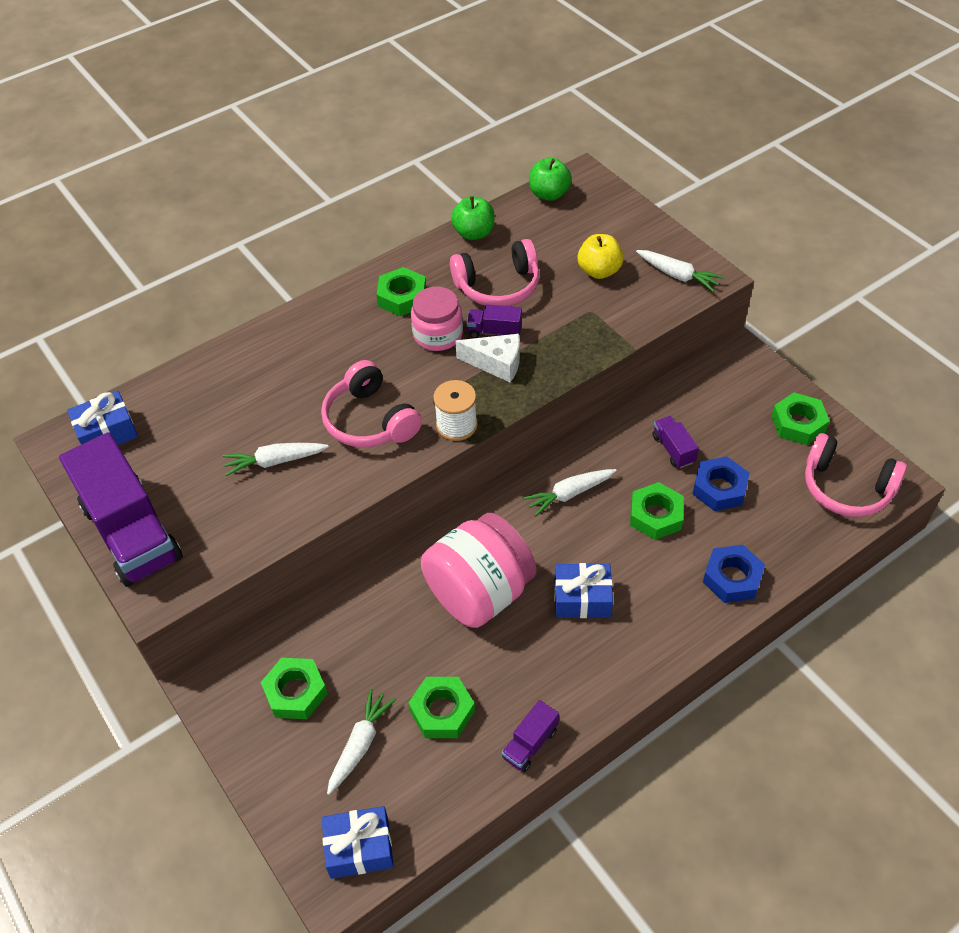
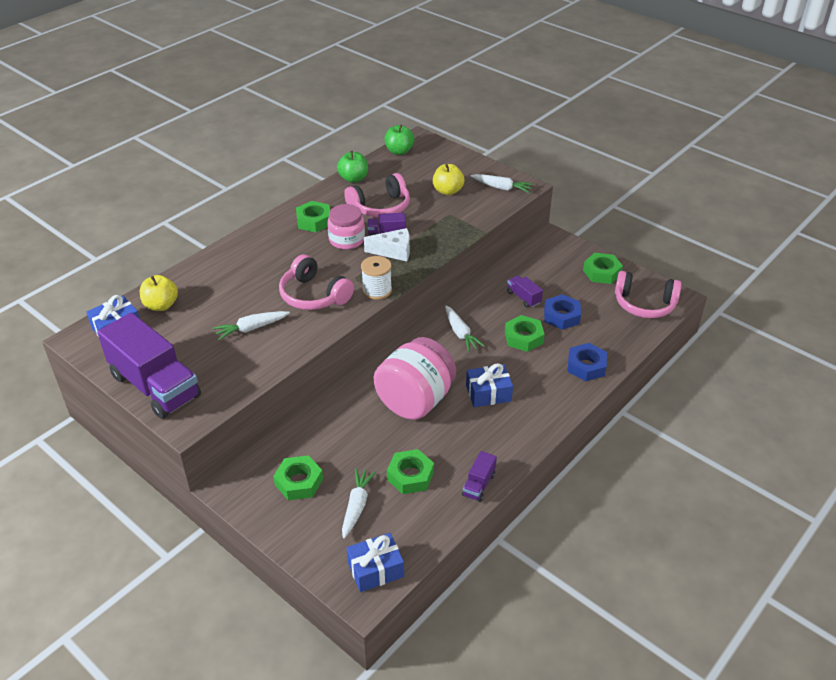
camera: 15 degrees left, 10 degrees down
white carrot [523,469,617,517] -> white carrot turned 75 degrees counterclockwise [445,306,485,352]
none -> yellow apple [140,275,178,311]

